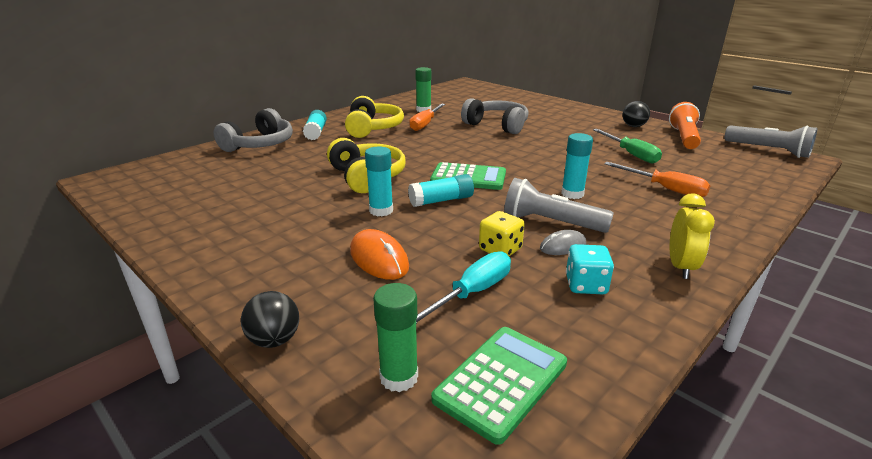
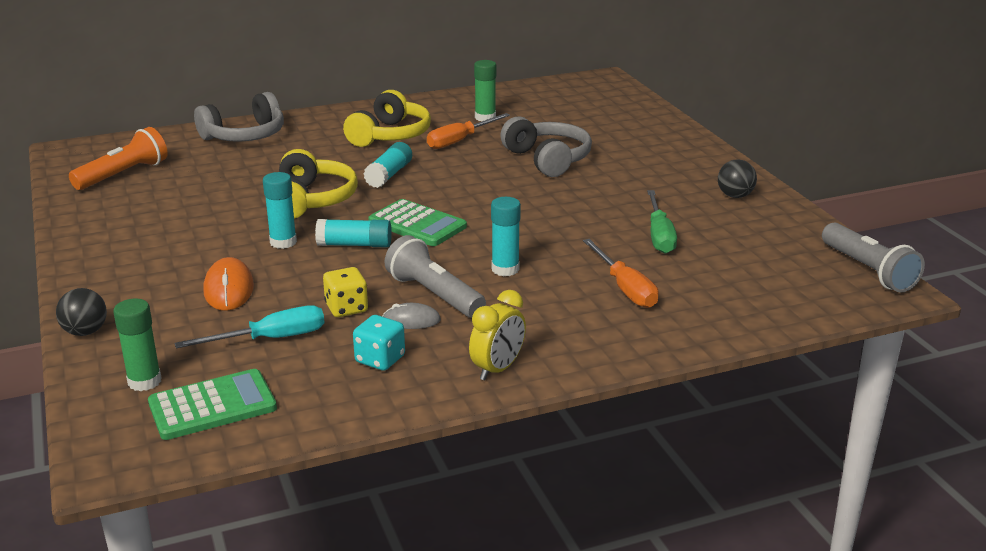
camera: 25 degrees right, 0 degrees up
turquoise glue stick [303,110,327,140] -> turquoise glue stick moved to [363,142,412,188]
orange flashlight [669,102,701,149] -> orange flashlight moved to [69,127,168,190]

